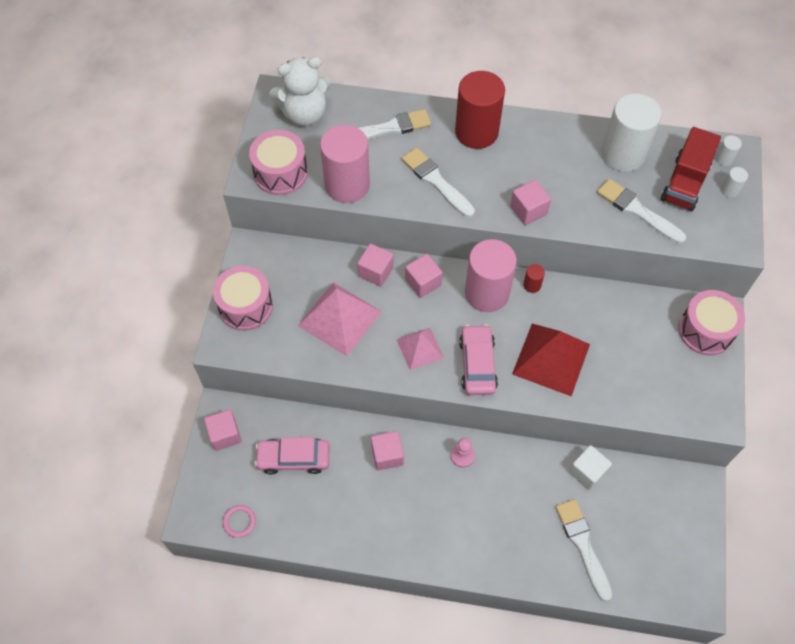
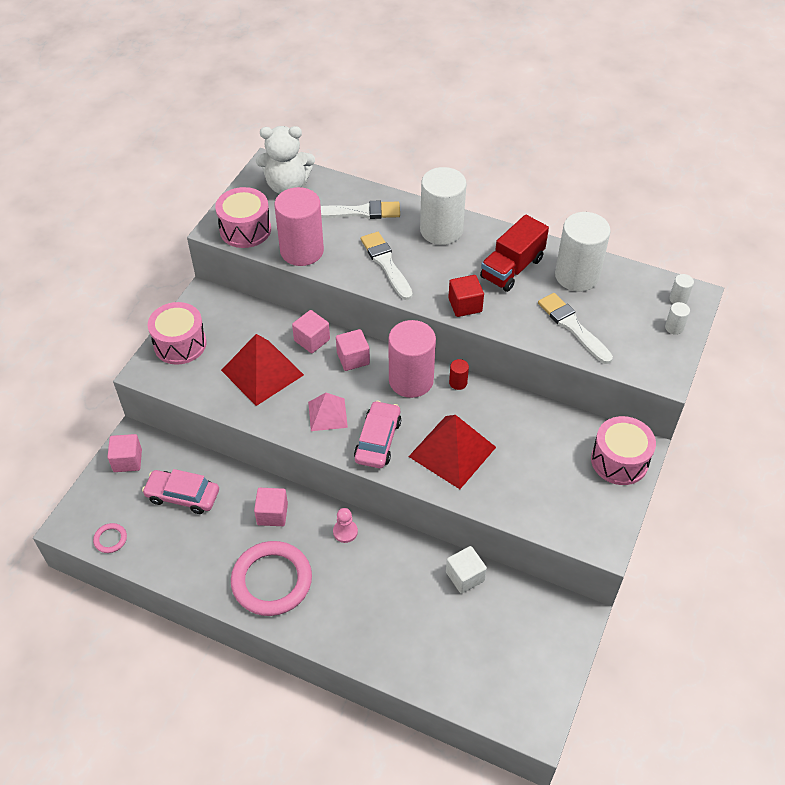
camera: 15 degrees right, 10 degrees down
pink pyramid [298,282,382,356] -> red pyramid [221,334,304,406]
red cylinder [455,71,505,149] -> white cylinder [420,167,467,245]
pink cube [510,180,551,225] -> red cube [448,275,484,317]
white brush [556,499,612,602] -> none
red truck [661,127,721,211] -> red truck moved to [480,215,549,292]
none -> pink ring [231,541,312,616]

